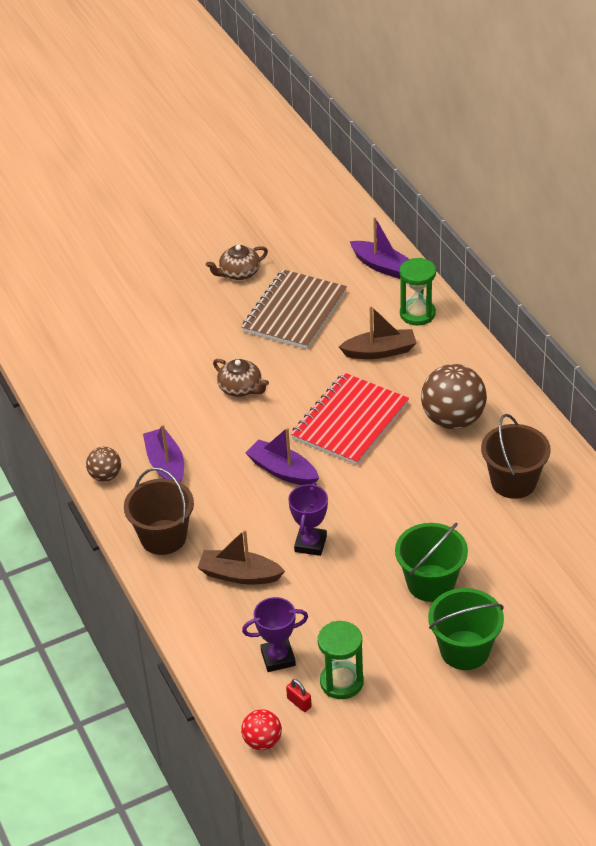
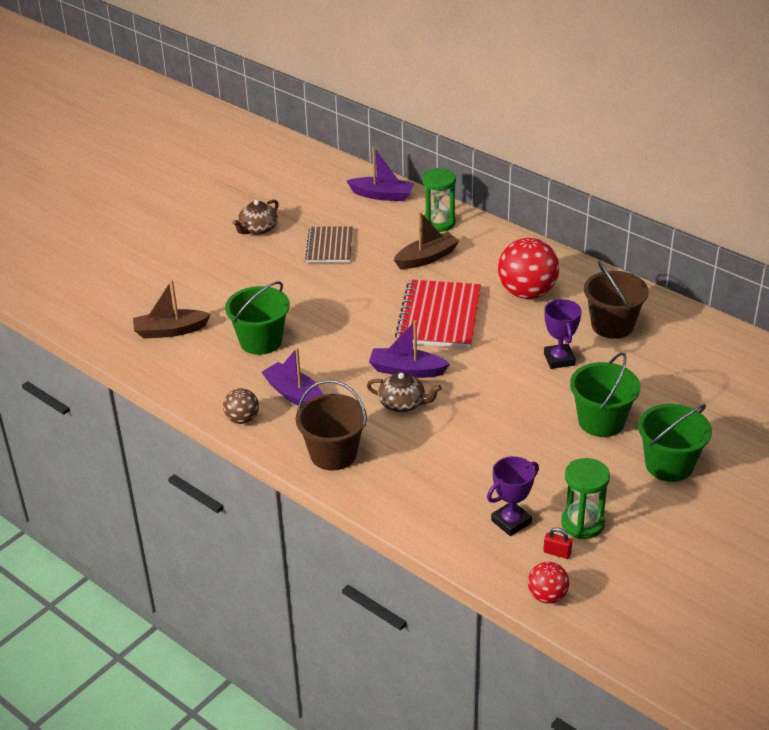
camera: 25 degrees left, 5 degrees down
brown boat [198,529,285,584] -> brown boat moved to [133,280,211,339]
brown teapot [213,359,269,397] -> brown teapot moved to [367,373,442,412]
brown notebook [242,269,347,349] -> brown notebook [305,226,353,263], size x0.64
purple trophy [288,483,328,556] -> purple trophy moved to [544,299,582,369]
brown ball [421,364,487,429] -> red ball [498,238,559,299]
none -> green bucket [225,281,290,355]

